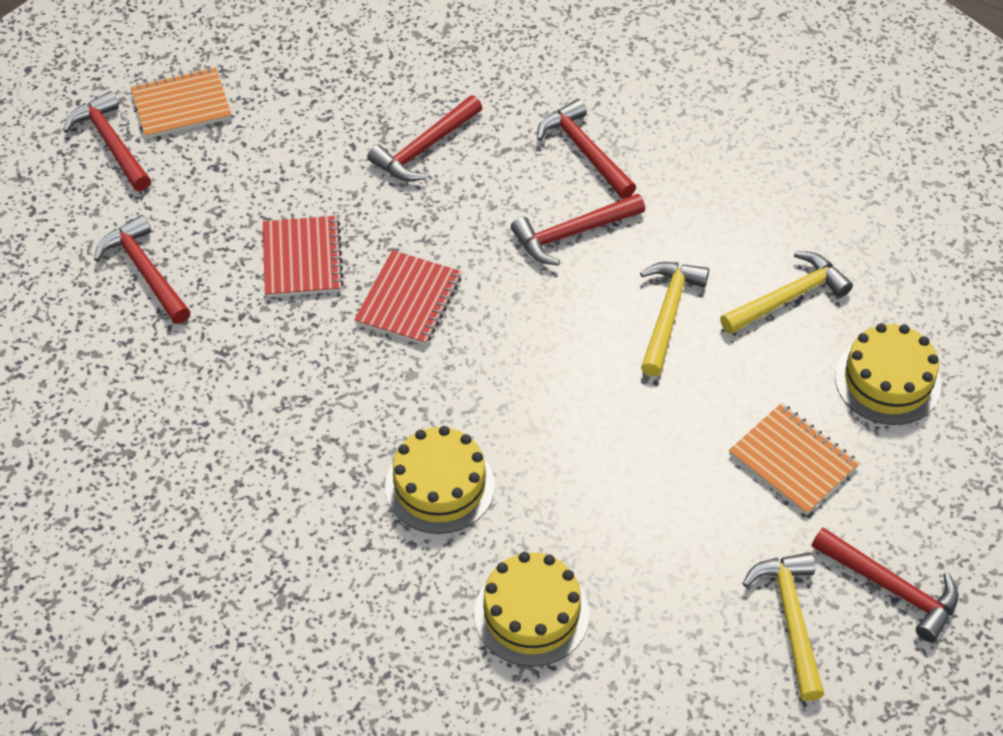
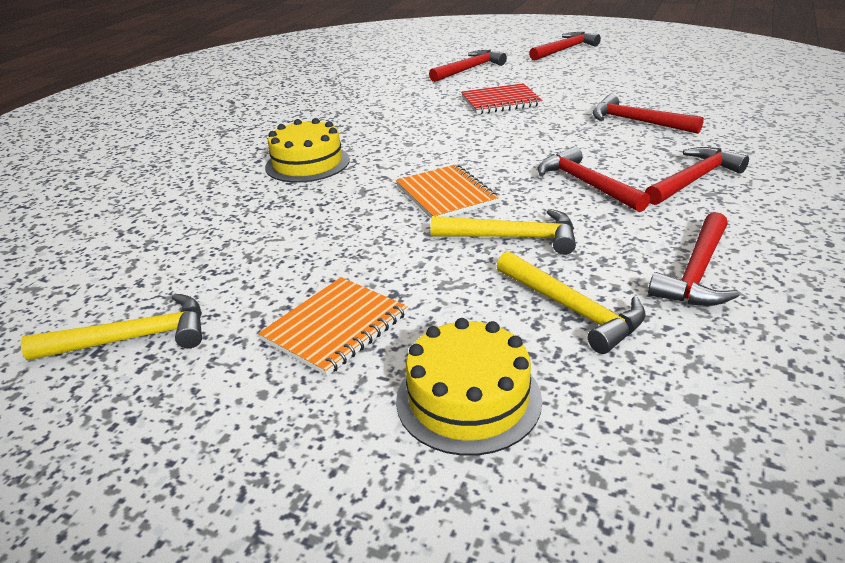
camera: 85 degrees right, 20 degrees down
orange notebook [130,67,232,139] -> orange notebook moved to [396,164,499,218]
red notebook [354,250,462,345] -> none
yellow cake [474,552,589,666] -> none
red hammer [812,528,959,643] -> red hammer moved to [648,212,739,306]

